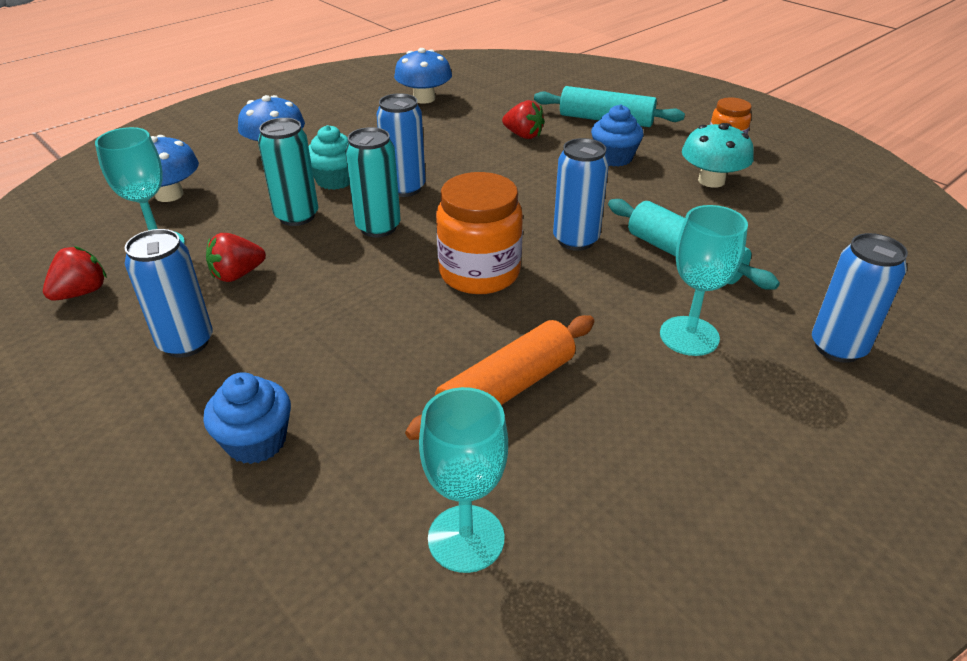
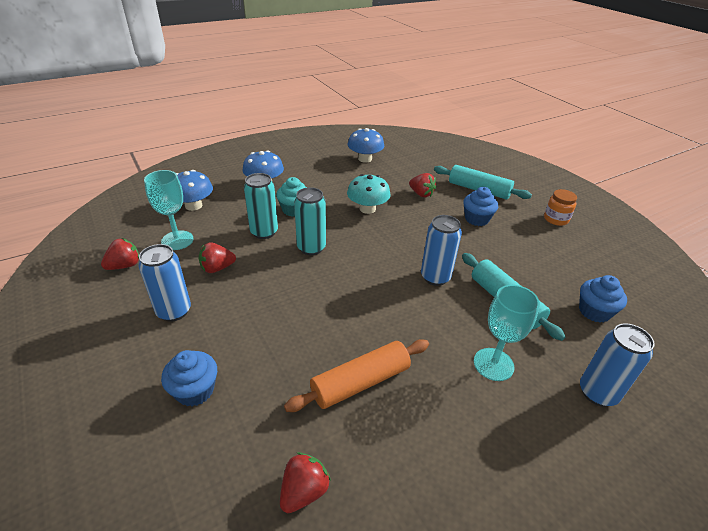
camera: 10 degrees right, 0 degrees up
blue can [376,93,426,197] -> none
turquoise goblet [419,387,508,573] -> red strawberry [280,452,331,513]
orange jar [436,172,523,294] -> none
turquoise mushroom [682,123,754,188] -> turquoise mushroom moved to [347,174,390,214]
none -> blue cupcake [579,275,627,323]

